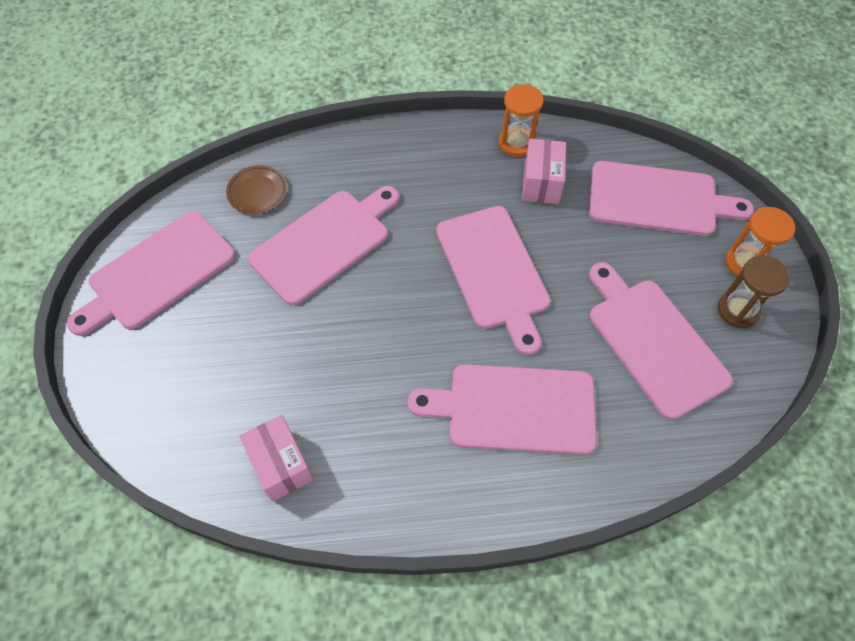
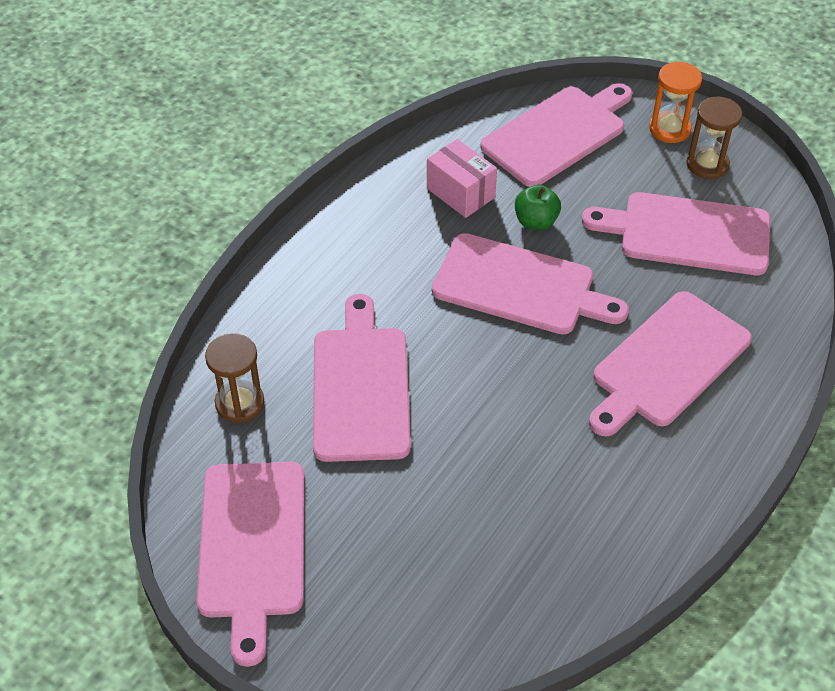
camera: 50 degrees left, 10 degrees down
brown plate [226,165,287,214] -> brown hourglass [205,333,264,423]
pink box [239,415,314,502] -> none
orange hourglass [499,84,544,157] -> none
none -> green apple [515,185,561,230]

